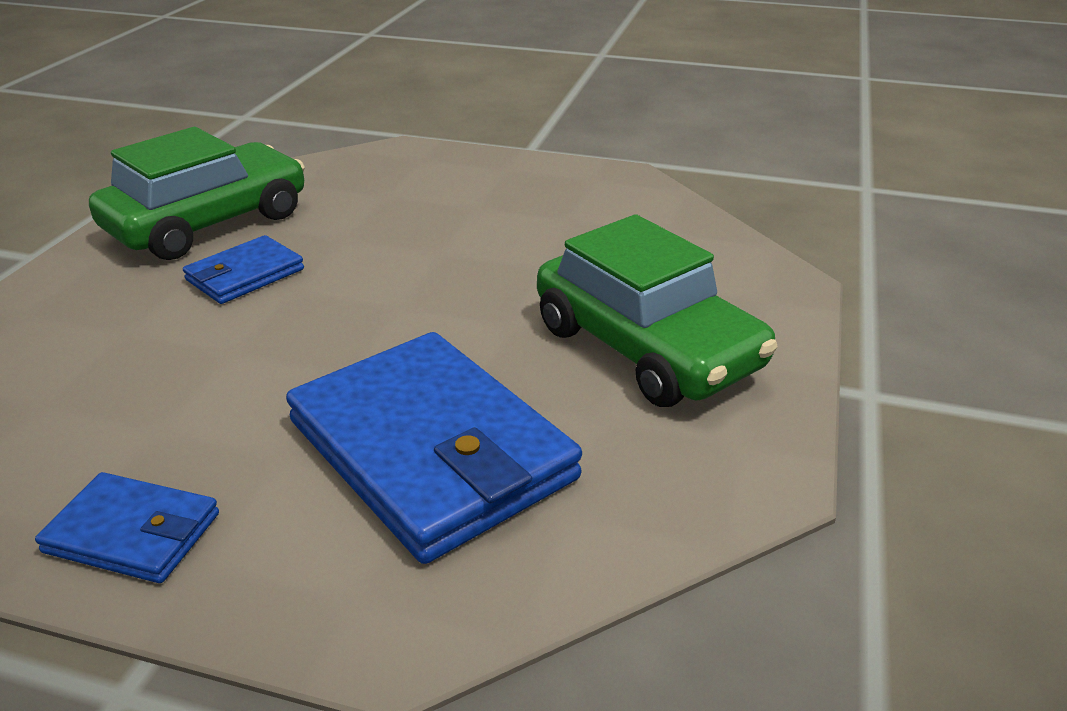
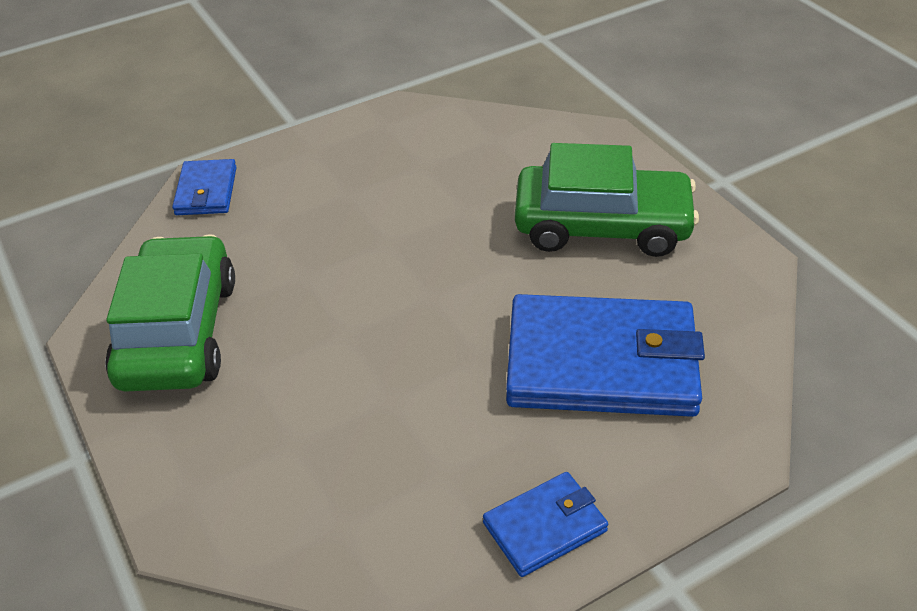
camera: 45 degrees left, 10 degrees up
blue wallet [183,235,304,304] -> blue wallet moved to [172,159,237,215]

